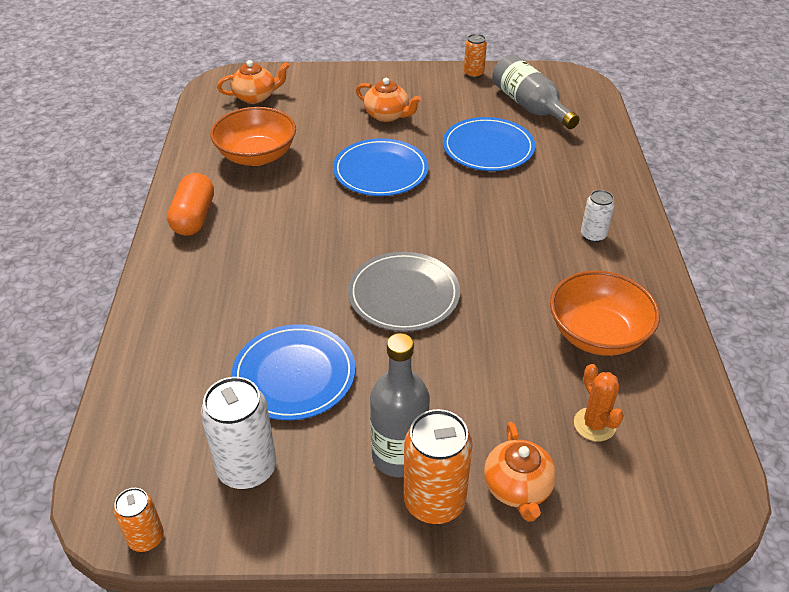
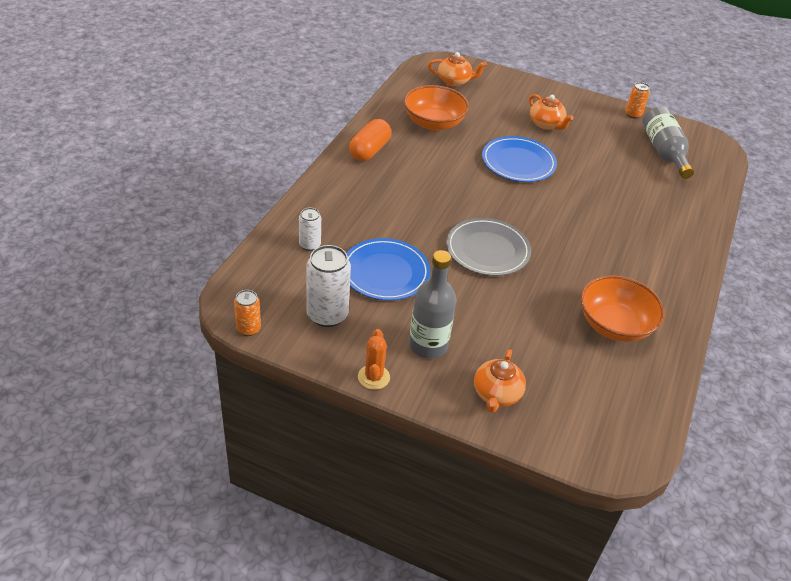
camera: 20 degrees right, 0 degrees up
orange can [404,409,473,524] -> none
blue plate [443,117,535,171] -> none
orange cactus [574,364,624,441] -> orange cactus moved to [358,329,390,390]
white can [581,190,615,243] -> white can moved to [299,208,321,251]

